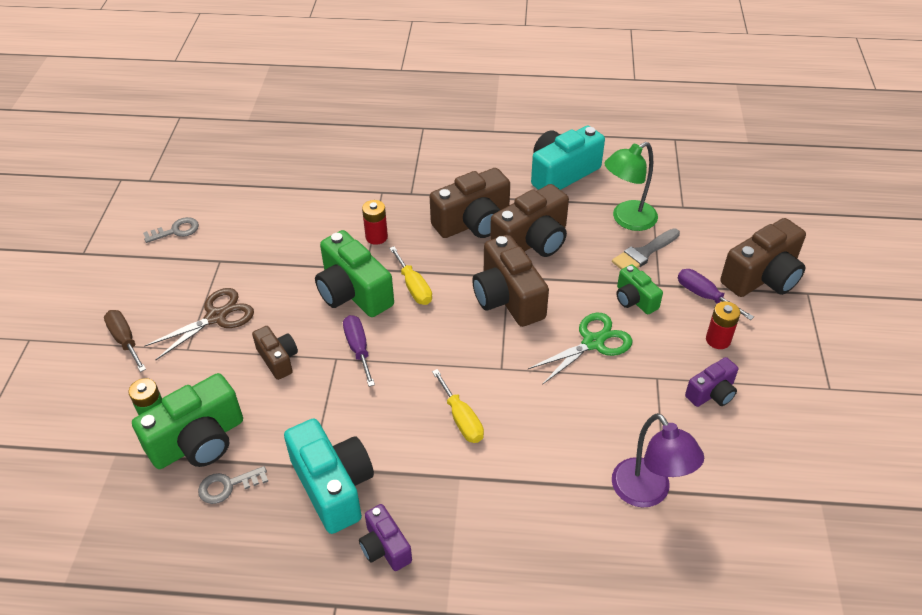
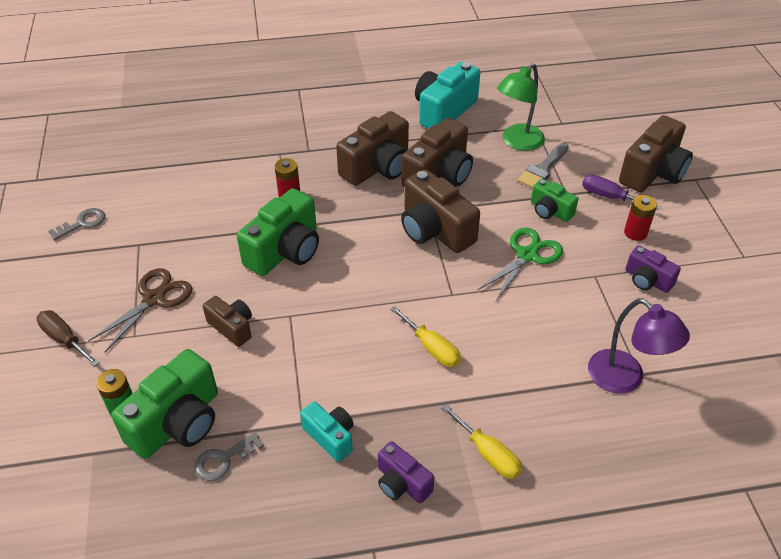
camera: 15 degrees left, 0 degrees up
turquoise camera [284,418,374,534] -> turquoise camera [300,402,354,462], size x0.56
green camera [315,230,394,317] -> green camera turned 90 degrees counterclockwise [237,188,319,276]
purple screwdriver [343,315,375,387] -> none
yellow screwdriver [389,246,432,305] -> yellow screwdriver moved to [441,404,522,479]
purple camera [685,357,738,407] -> purple camera turned 90 degrees clockwise [625,245,681,293]

